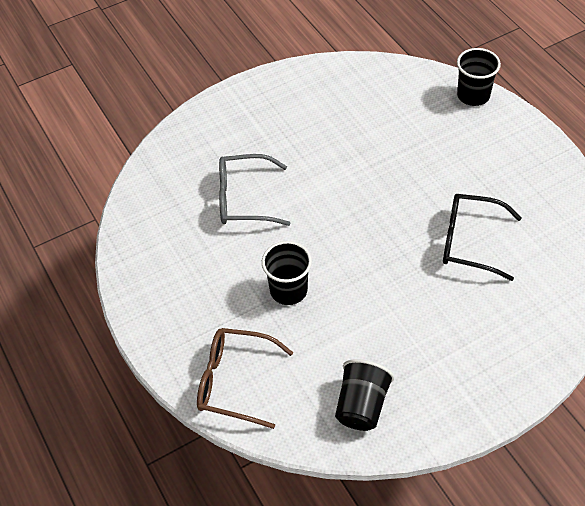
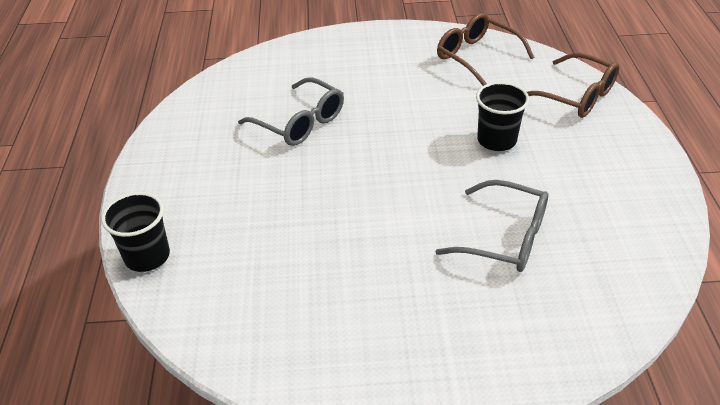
camera: 155 degrees left, 10 degrees down
black cup [335,359,394,431] -> brown glasses [437,13,534,86]
black glasses [443,194,522,281] -> grey glasses [238,77,344,146]

